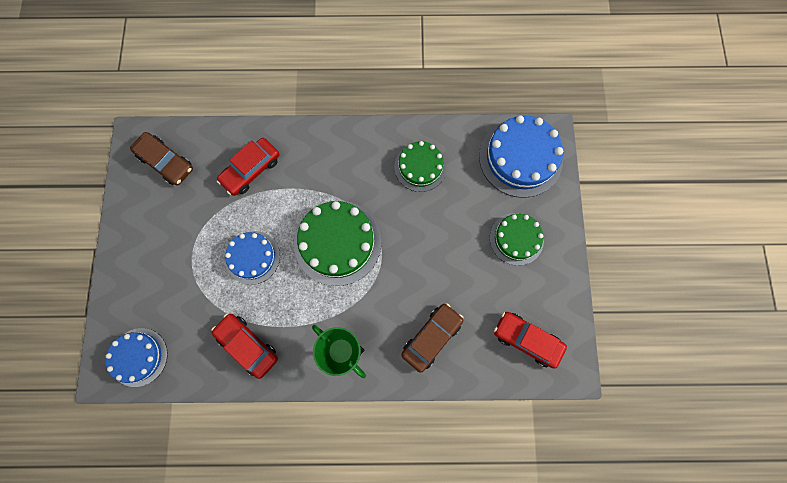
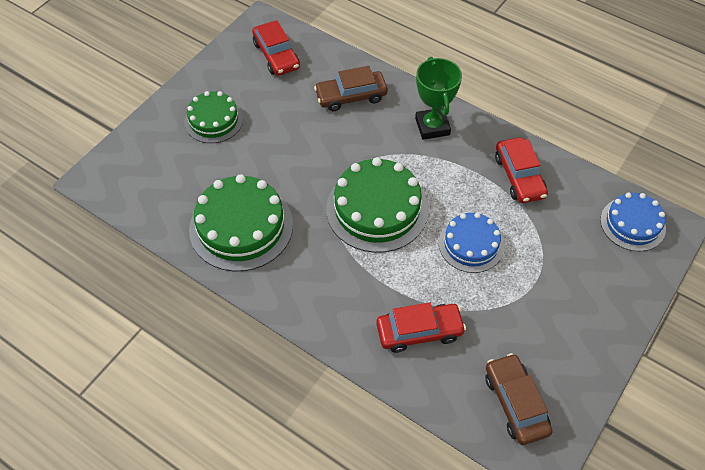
camera: 145 degrees left, 20 degrees down
green cake [394,141,446,192] -> green cake [189,174,293,271], size x1.61
blue cake [479,115,563,198] -> none

